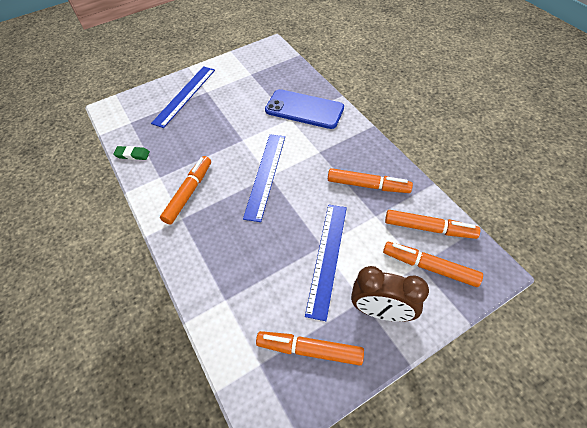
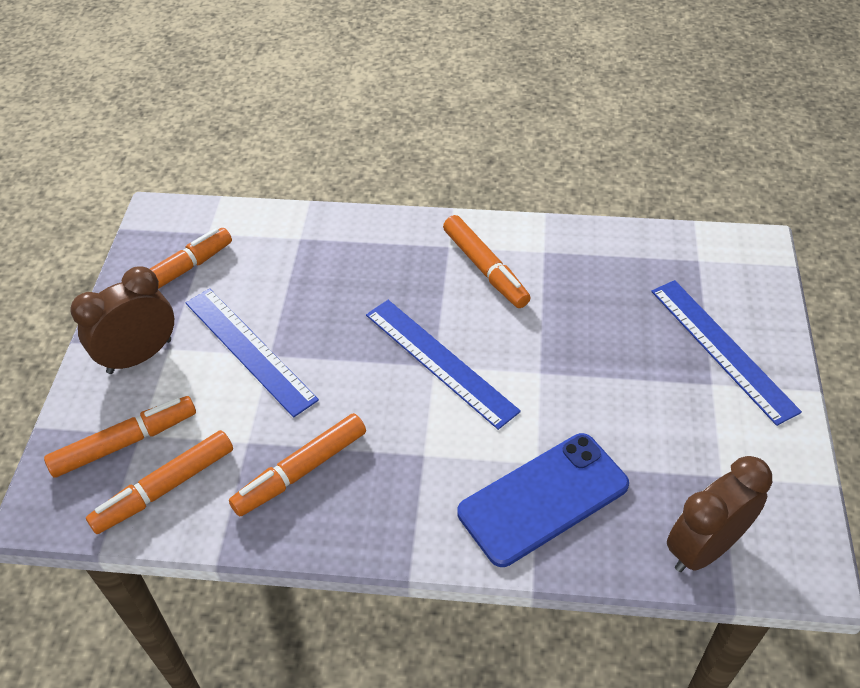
camera: 125 degrees right, 5 degrees down
green eraser [113,146,150,160] -> none
none -> brown clock [667,456,772,572]

